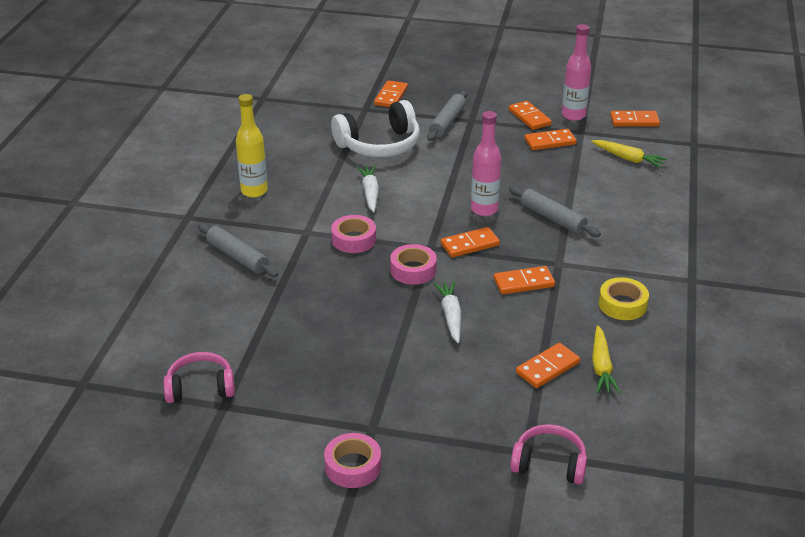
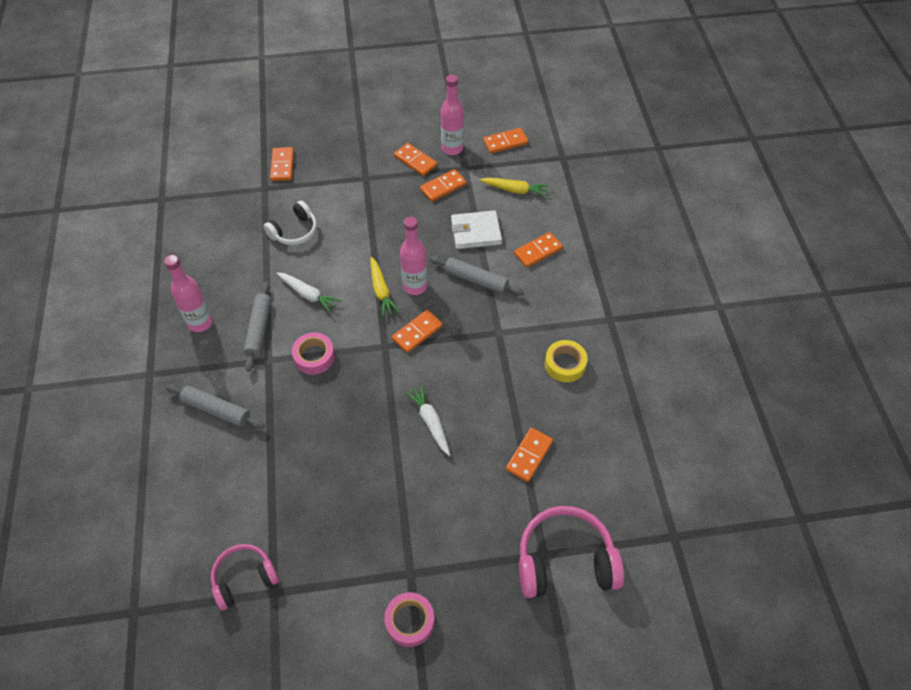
camera: 20 degrees left, 20 degrees up
yellow bottle [236,94,268,197] -> pink bottle [164,255,213,332]
white headphones [331,100,420,157] -> white headphones [263,201,317,245], size x0.62
white carrot [357,166,379,212] -> white carrot turned 150 degrees clockwise [276,272,341,313]
pink tape [390,244,437,285] -> none
grey rolling pin [427,91,467,141] -> grey rolling pin moved to [243,281,272,372]
orange domino [494,266,555,294] -> orange domino moved to [514,232,563,268]
pink headphones [510,424,587,485] -> pink headphones [519,506,624,598], size x1.60
yellow carrot [592,325,621,394] -> yellow carrot moved to [370,257,400,317]
none -> white wallet [451,210,502,249]

